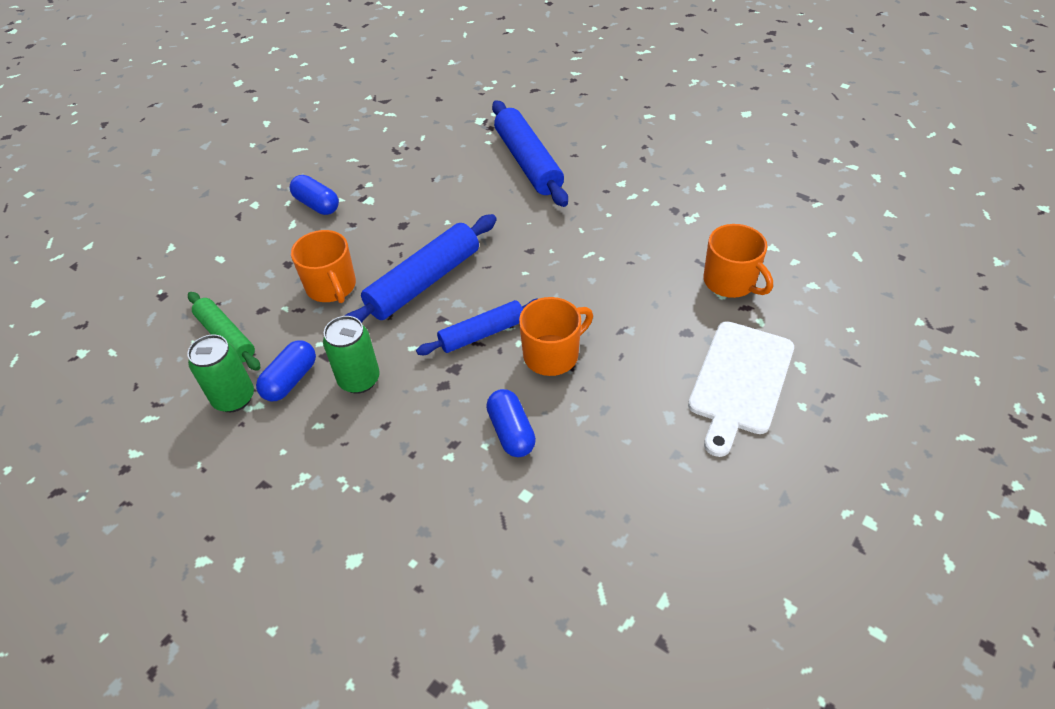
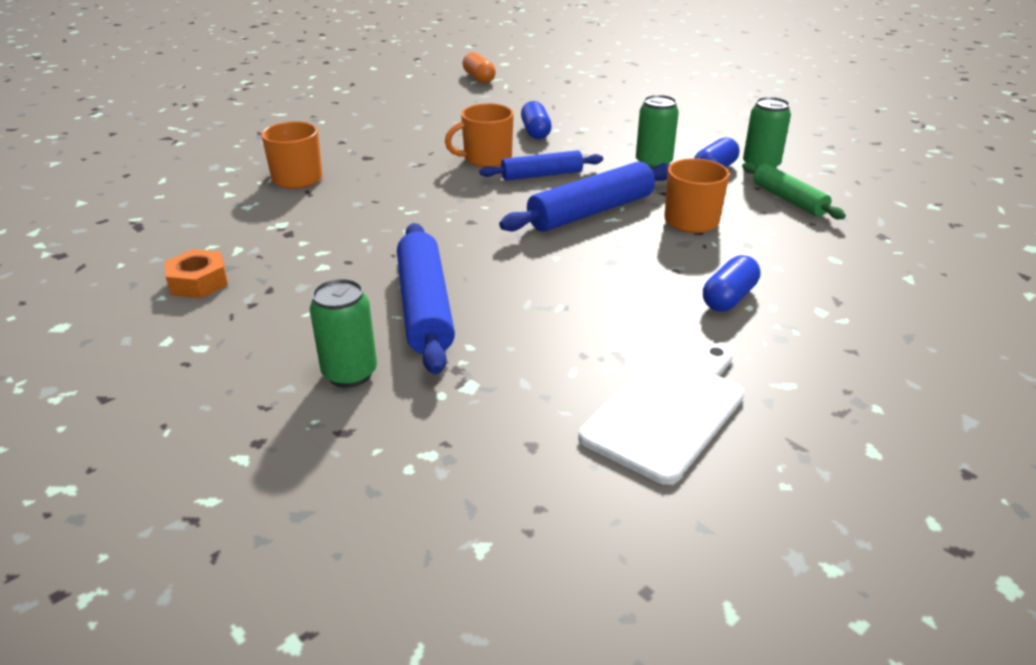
camera: 170 degrees left, 15 degrees down
blue capsule [289,175,339,215] -> blue capsule turned 75 degrees clockwise [703,255,760,311]
white cutting board [688,321,794,457] -> white cutting board moved to [579,343,744,485]
none -> orange nut [165,249,228,299]
none -> green can [310,278,377,388]
none -> orange capsule [463,52,496,83]

